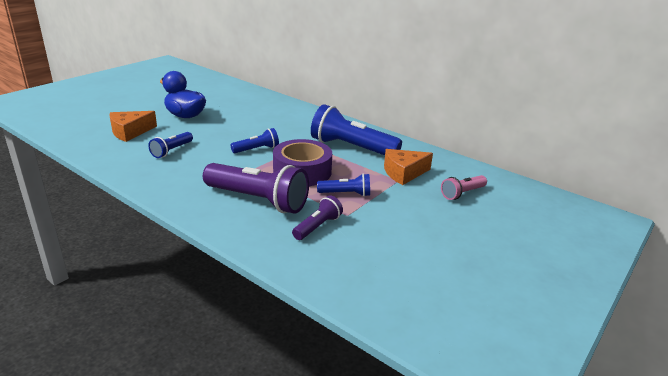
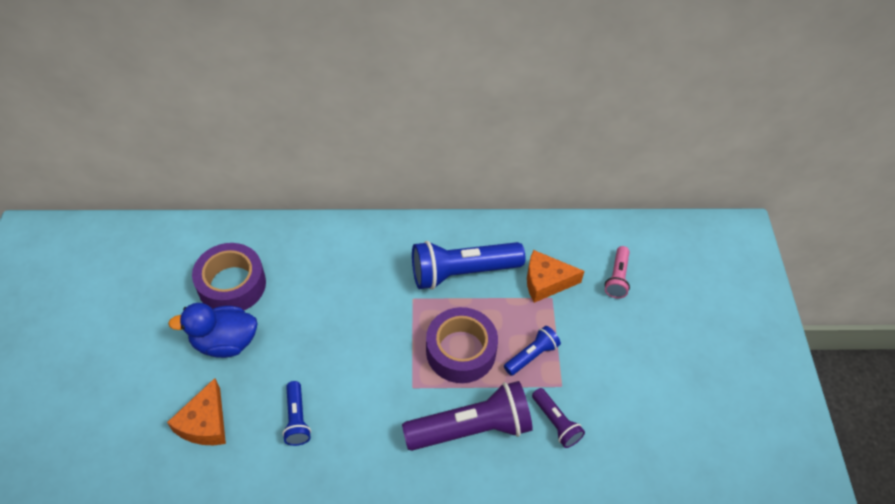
camera: 40 degrees left, 25 degrees up
blue flashlight [230,128,279,153] -> none
purple flashlight [292,195,343,240] -> purple flashlight turned 150 degrees clockwise [532,388,585,448]
orange cheese [384,149,433,185] -> orange cheese turned 60 degrees clockwise [527,250,585,303]
none -> purple tape [192,243,266,310]

